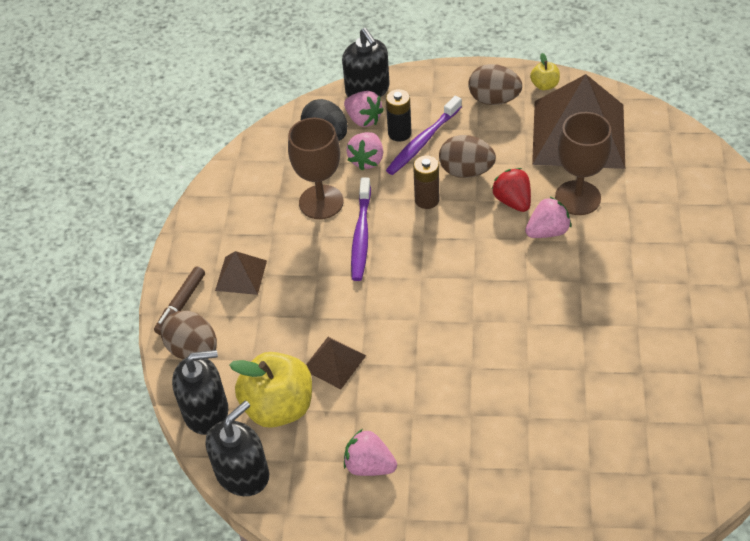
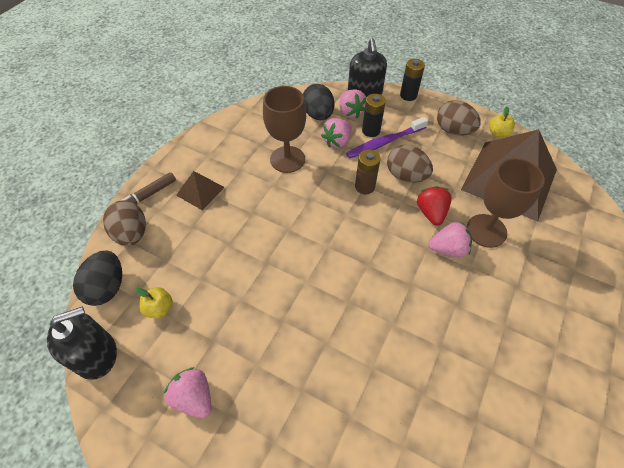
camera: 20 degrees right, 5 degrees up
black soap dispenser [172,350,228,435] -> black egg [73,250,122,306]
yellow apple [229,352,312,428] -> yellow apple [136,287,173,318], size x0.48
brown pyramid [306,337,366,389] -> none
purple toothbrush [351,178,371,281] -> none
none -> black battery [400,59,425,101]

